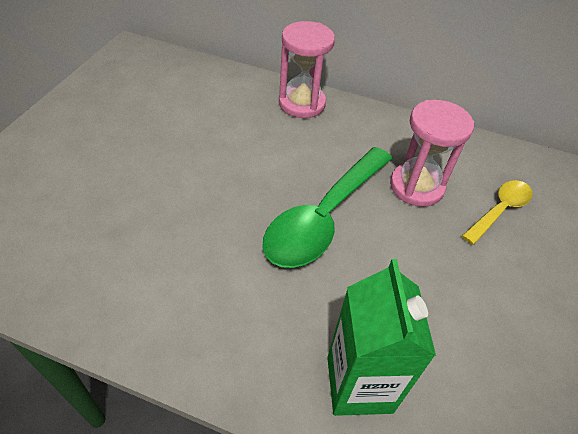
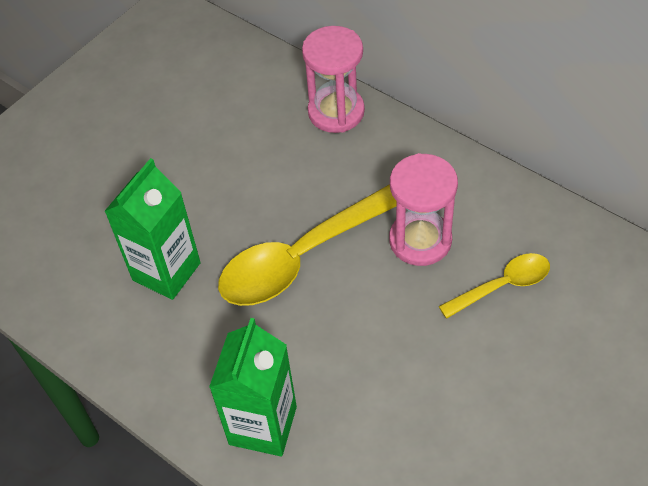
camera: 25 degrees right, 5 degrees up
green spoon [262,147,392,268] -> yellow spoon [218,184,396,306]
none -> green carton [104,158,201,300]

